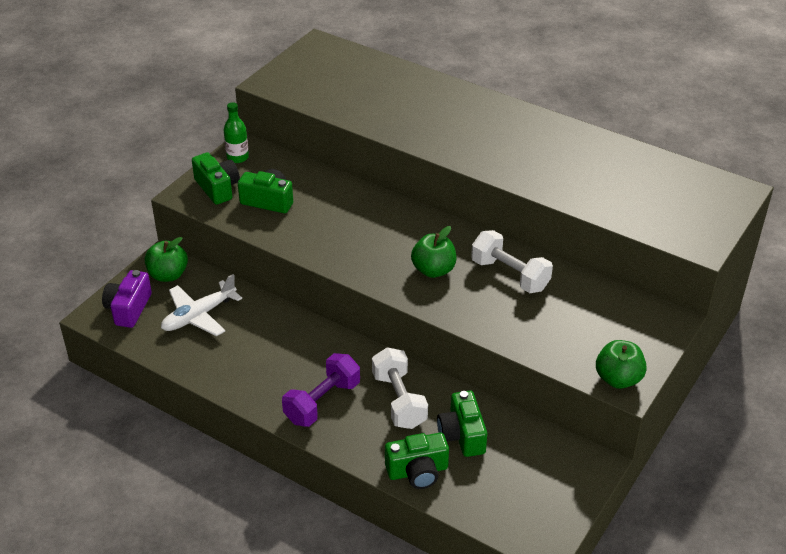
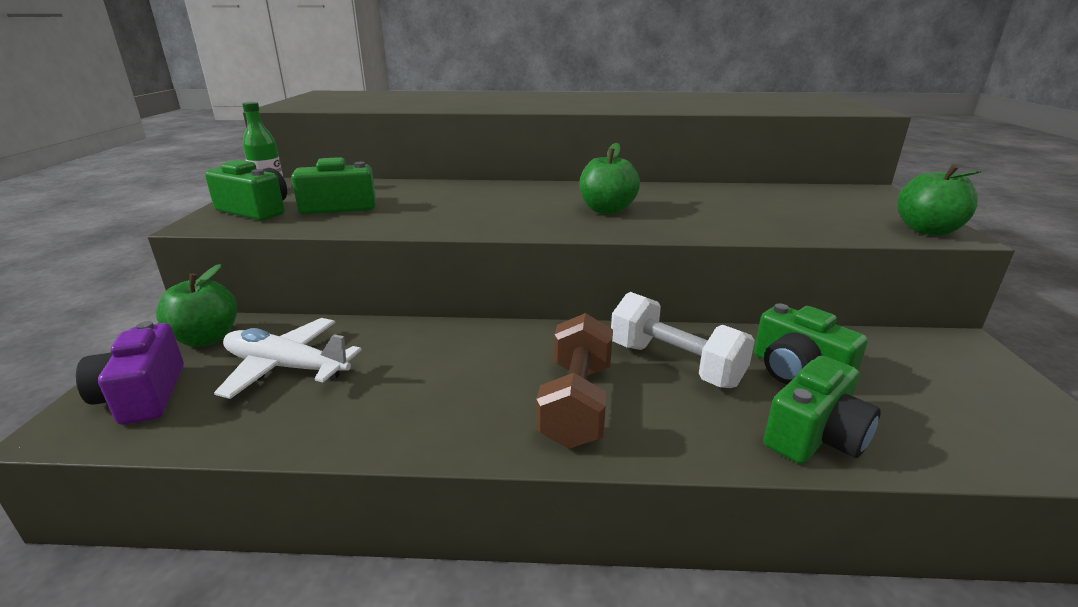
camera: 30 degrees left, 15 degrees down
white plane [161,274,242,336] -> white plane turned 90 degrees clockwise [214,318,361,399]
purple dumbbell [282,353,360,427] -> brown dumbbell [536,313,613,449]
white dumbbell [471,230,553,293] -> none

